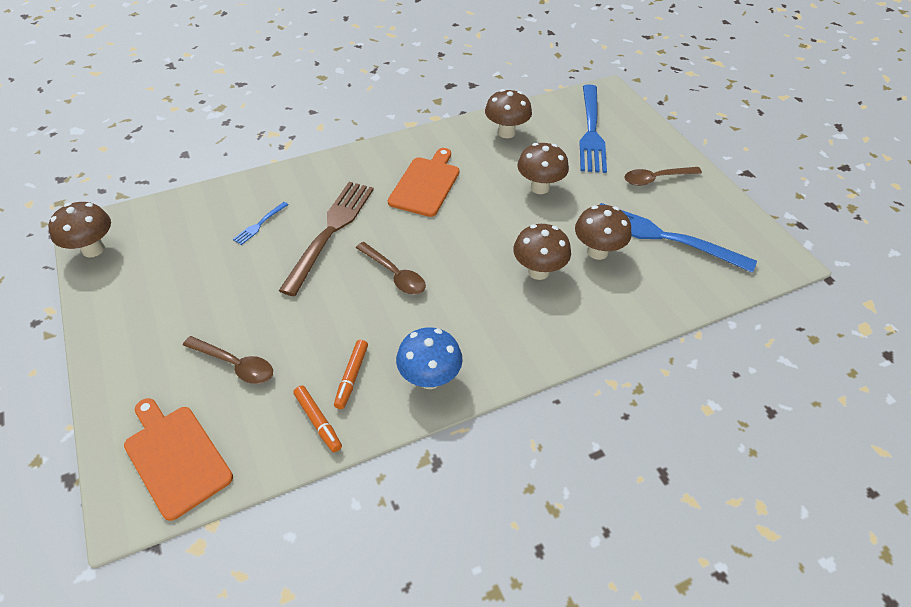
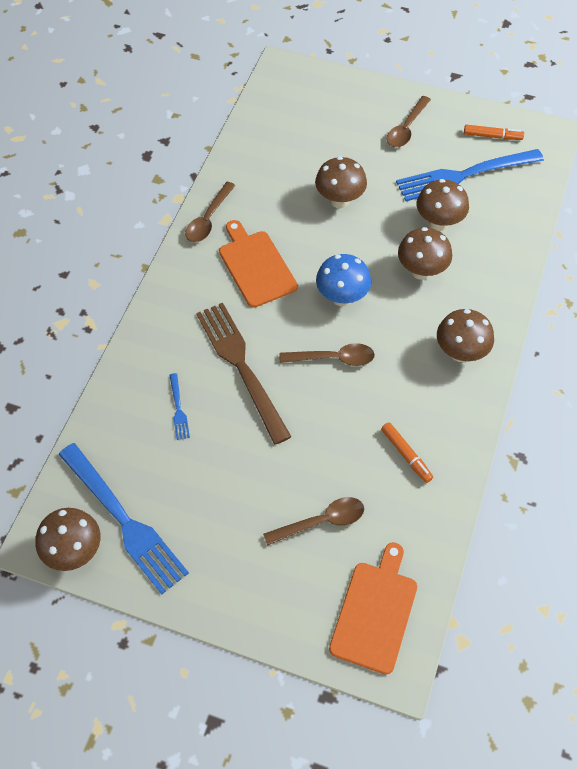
camera: 45 degrees left, 10 degrees up
orange cutting board [124,398,233,521] -> orange cutting board turned 105 degrees clockwise [329,542,417,675]
orange marker [293,385,342,452] -> orange marker moved to [464,125,524,140]
blue mushroom [396,327,463,389] -> blue mushroom moved to [316,254,371,306]
brown mushroom [485,89,532,138] -> brown mushroom moved to [437,309,494,362]
blue fork [579,84,607,173] -> blue fork moved to [58,443,189,594]
none -> brown spoon [185,182,236,242]

